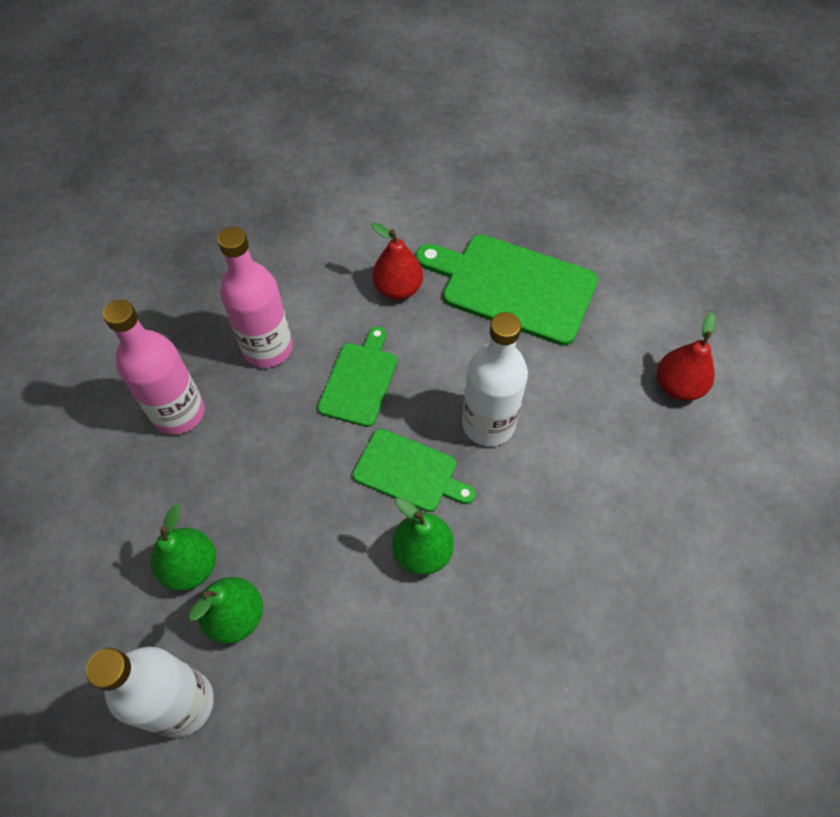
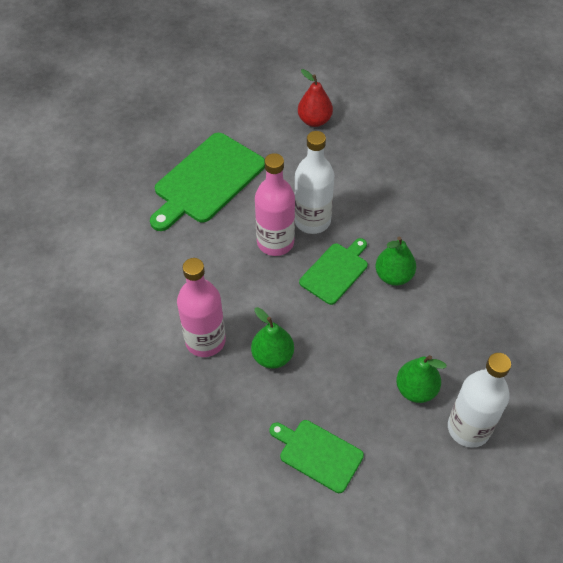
camera: 75 degrees left, 5 degrees down
pink bottle [103,299,205,435] -> pink bottle moved to [255,153,295,256]
green pear [151,504,216,591] -> green pear moved to [251,307,294,369]
green cutting board [317,326,397,427] -> green cutting board moved to [270,420,364,493]
red pear [371,223,423,300] -> none

